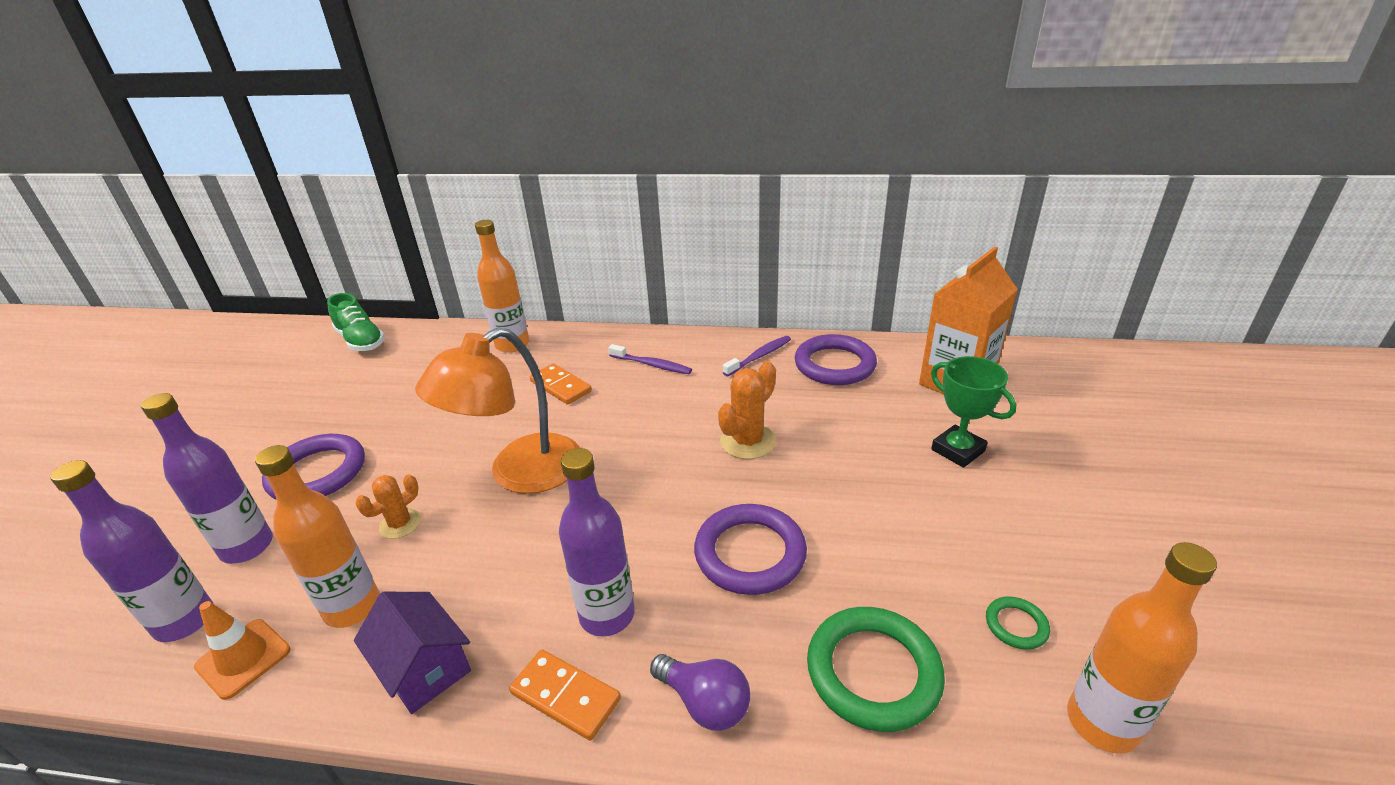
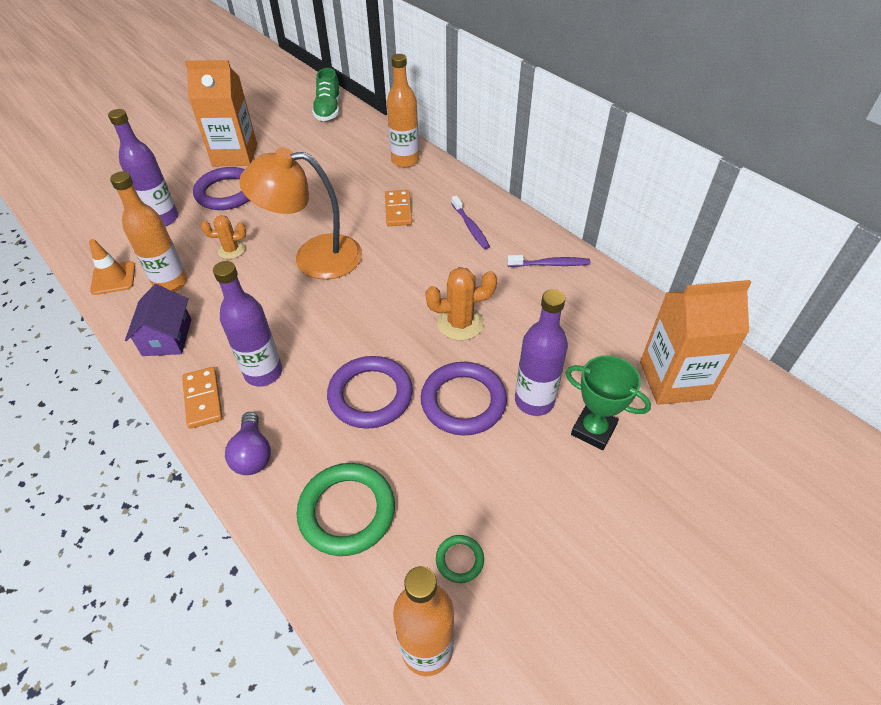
camera: 40 degrees right, 15 degrees up
purple bottle [50,460,213,642] -> purple bottle moved to [515,289,568,416]
purple ring [795,334,877,385] -> purple ring moved to [421,362,507,436]
green trophy [931,356,1016,468] -> green trophy turned 60 degrees counterclockwise [566,355,651,450]
none -> orange carton [185,60,257,166]

